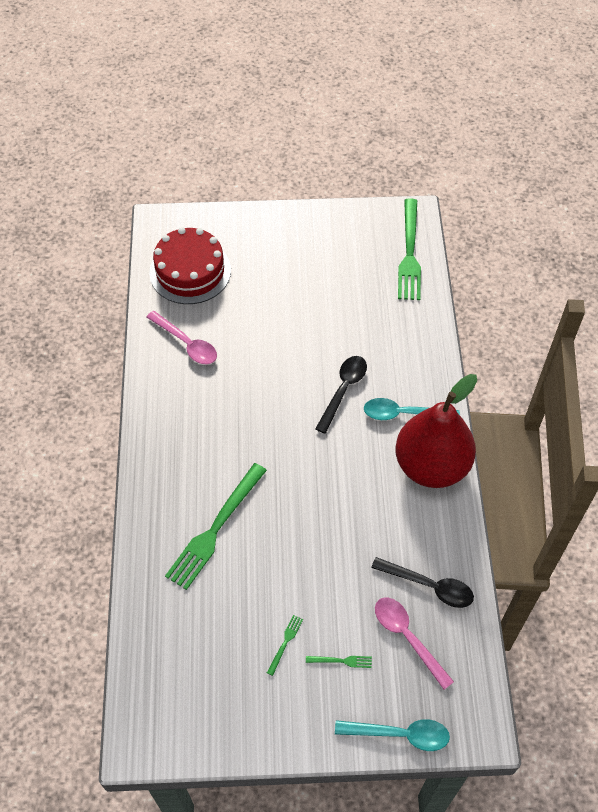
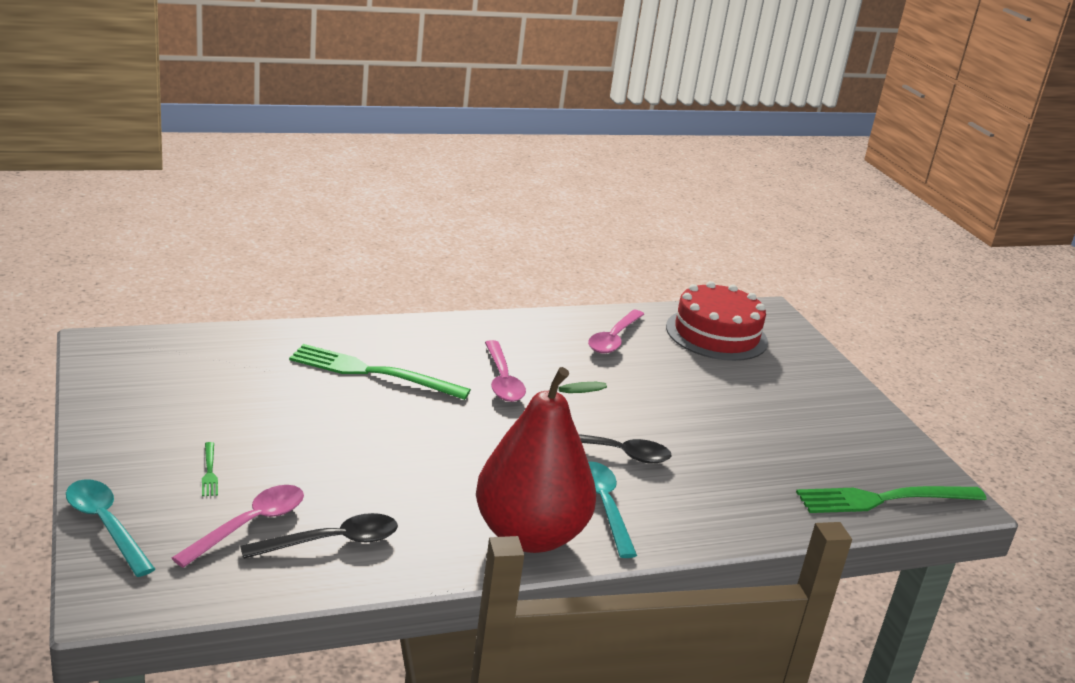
camera: 70 degrees right, 30 degrees down
green fork [267,615,303,676] -> none
turquoise spoon [335,719,450,751] -> turquoise spoon turned 150 degrees clockwise [66,479,155,577]
black spoon [371,557,474,608] -> black spoon turned 120 degrees counterclockwise [240,513,398,559]
none -> pink spoon [485,340,526,402]

